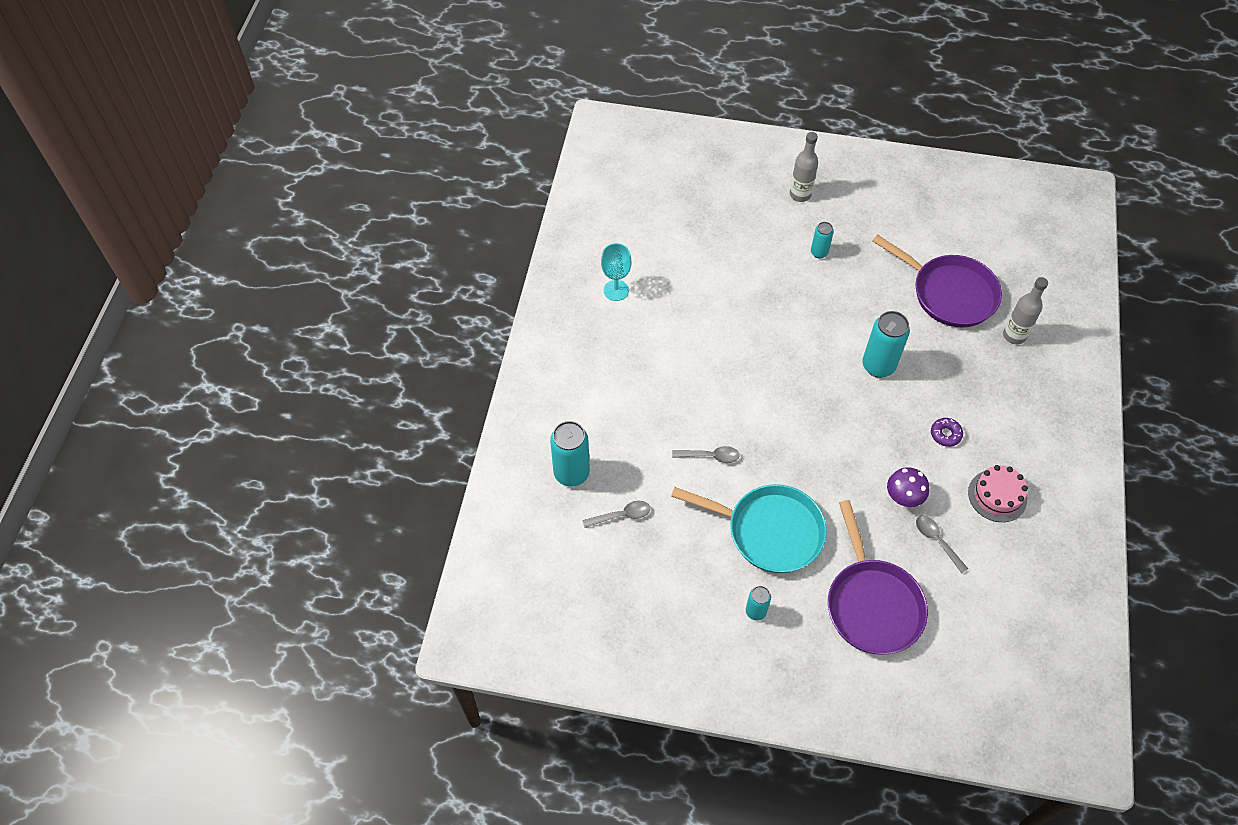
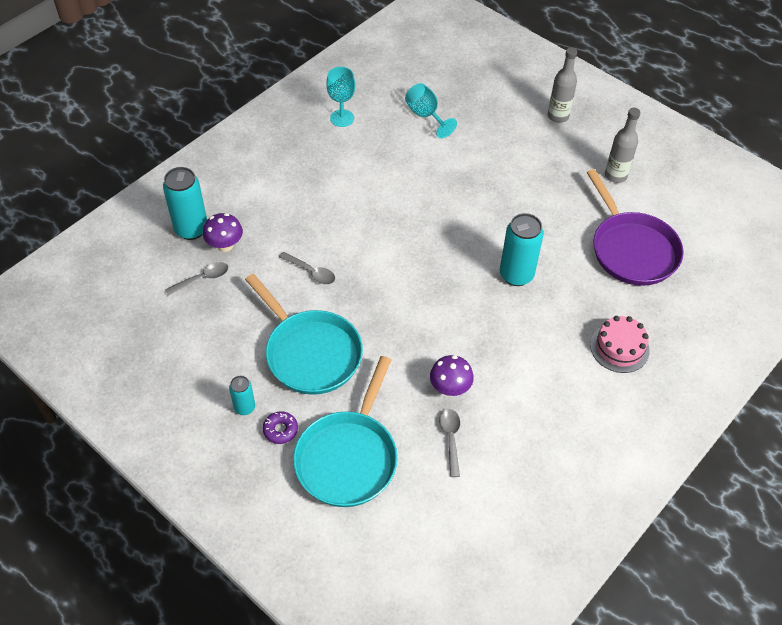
camera: 30 degrees right, 5 degrees down
grey spoon [582,501,650,528] -> grey spoon turned 45 degrees counterclockwise [165,262,228,295]
turquoise can [811,222,834,258] -> none
purple pan [828,500,928,655] -> turquoise pan [293,356,398,507]
purple donut [931,418,963,447] -> purple donut moved to [263,411,298,444]
pink cake [968,465,1028,522] -> pink cake moved to [590,316,650,373]
grey bottle [1003,277,1048,344] -> grey bottle moved to [605,108,641,183]
none -> purple mushroom [203,213,243,252]
none -> turquoise goblet [405,83,457,138]

